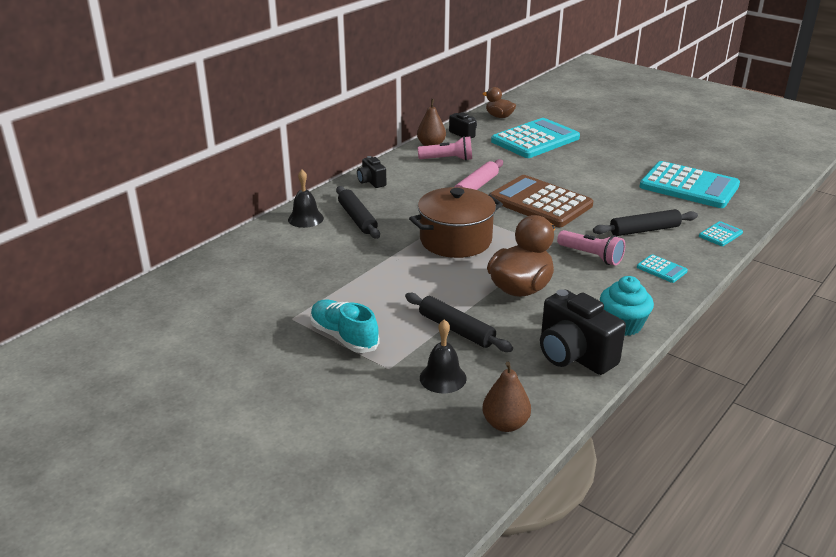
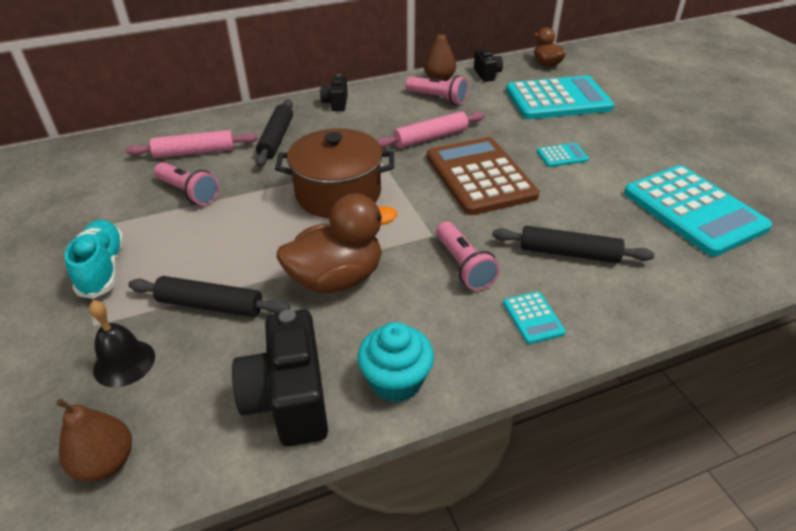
camera: 30 degrees right, 10 degrees up
black bell [288,170,324,228] -> none
black rolling pin [405,293,513,352] -> black rolling pin turned 60 degrees counterclockwise [128,276,290,317]
turquoise calculator [699,221,743,246] -> turquoise calculator moved to [537,143,589,167]
none -> pink rolling pin [126,130,257,158]
none -> pink flashlight [154,162,219,205]

